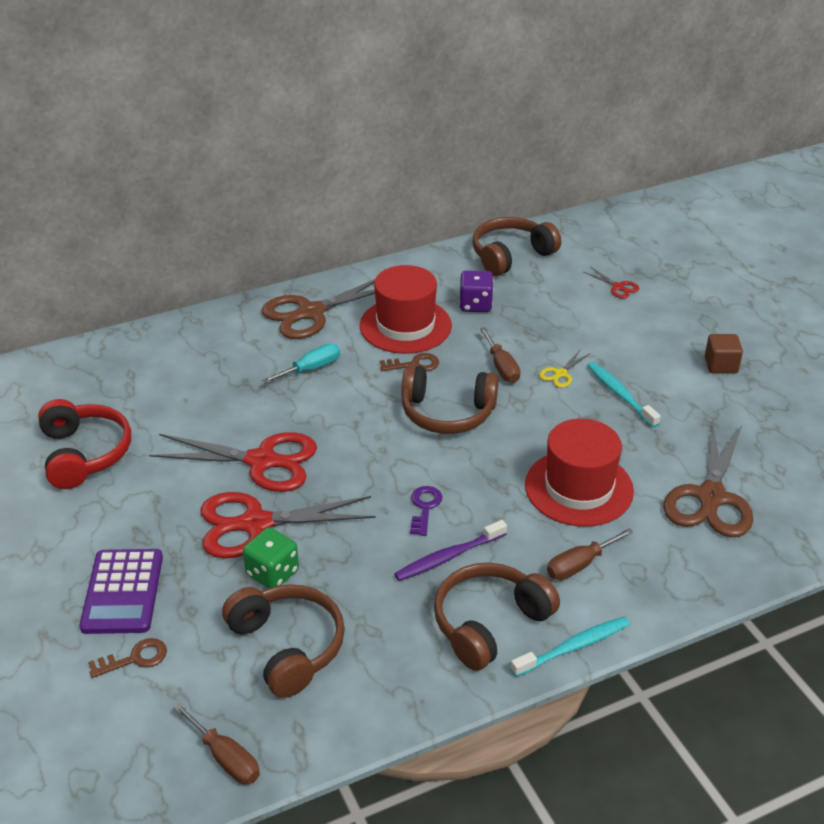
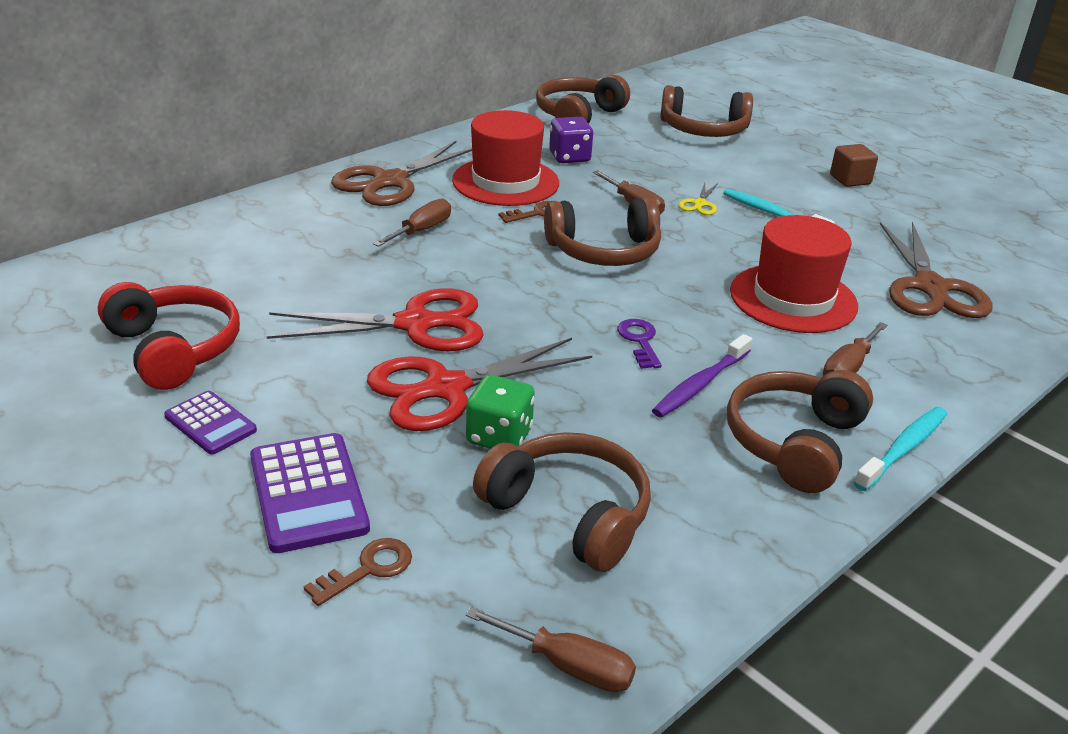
camera: 20 degrees left, 5 degrees down
turquoise screwdriver [261,344,340,384] -> brown screwdriver [373,198,451,247]
red scissors [584,267,640,298] -> brown headphones [660,85,753,137]
none -> purple calculator [164,391,257,455]

